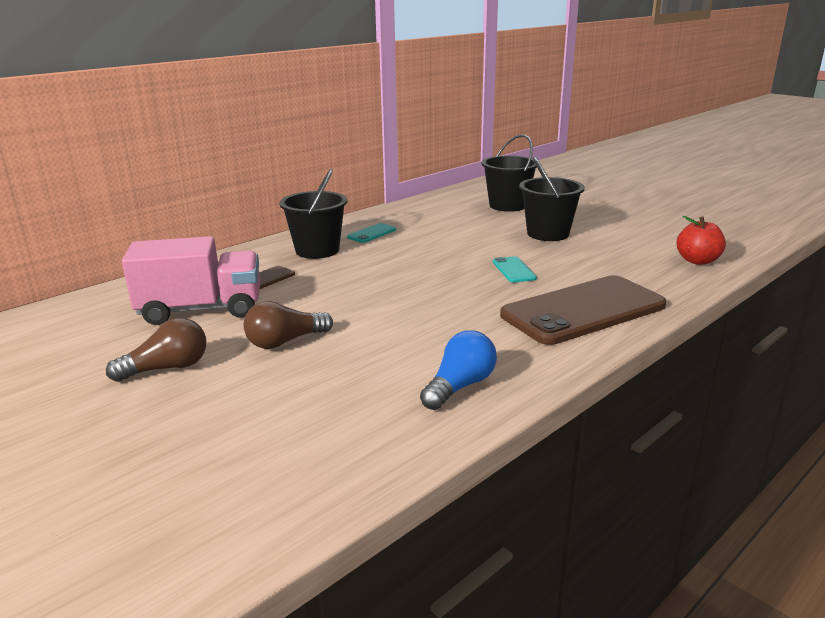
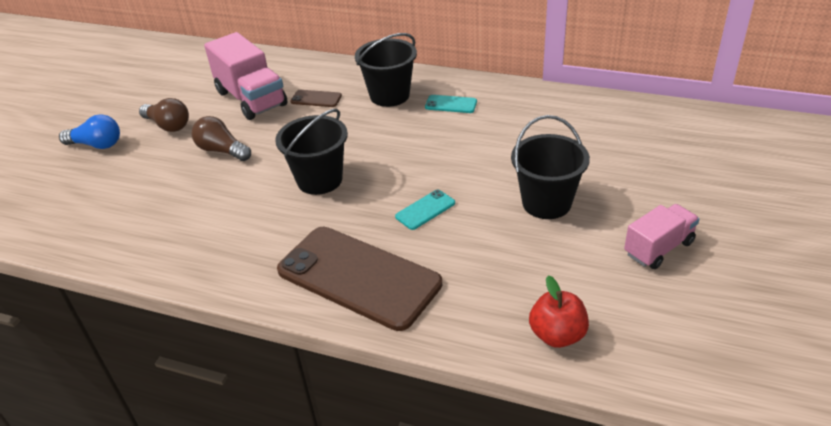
camera: 65 degrees right, 15 degrees up
blue light bulb [420,330,497,410] -> blue light bulb moved to [59,114,120,149]
black bucket [482,134,537,212] -> black bucket moved to [275,109,348,195]
none -> pink truck [624,204,700,269]

